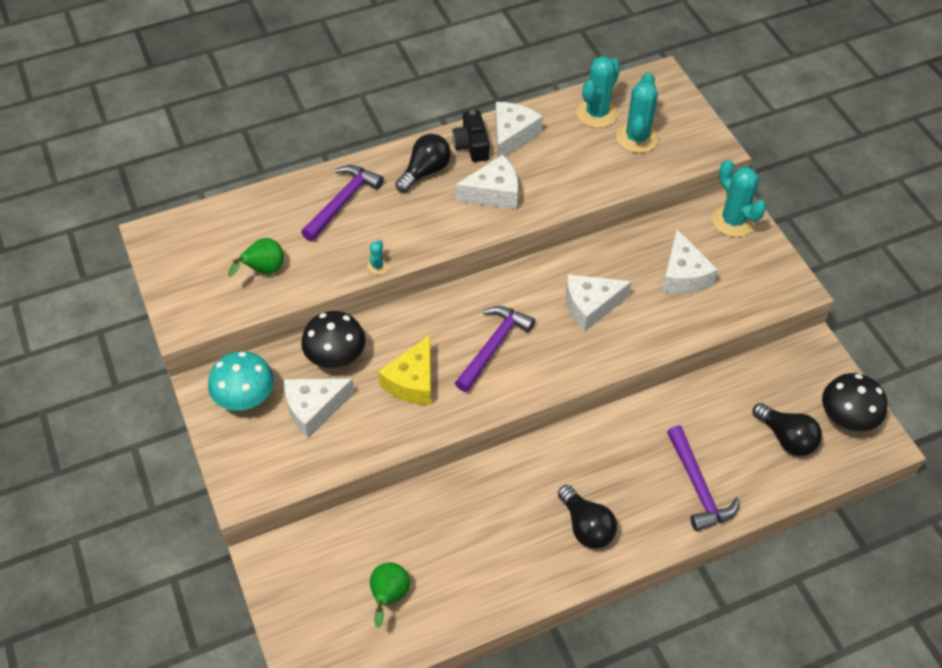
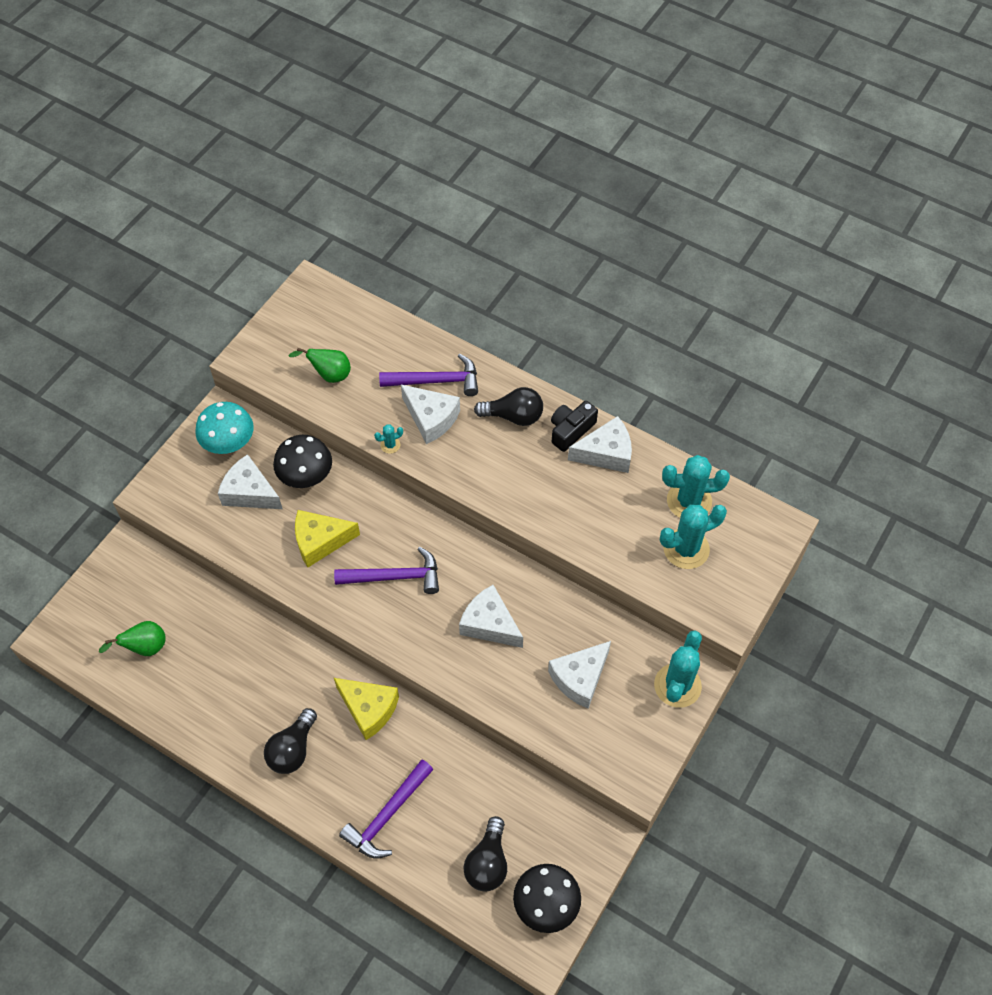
camera: 55 degrees right, 5 degrees up
white cheese [455,155,518,209] -> white cheese moved to [401,385,460,444]
none -> yellow cheese [334,678,399,740]

